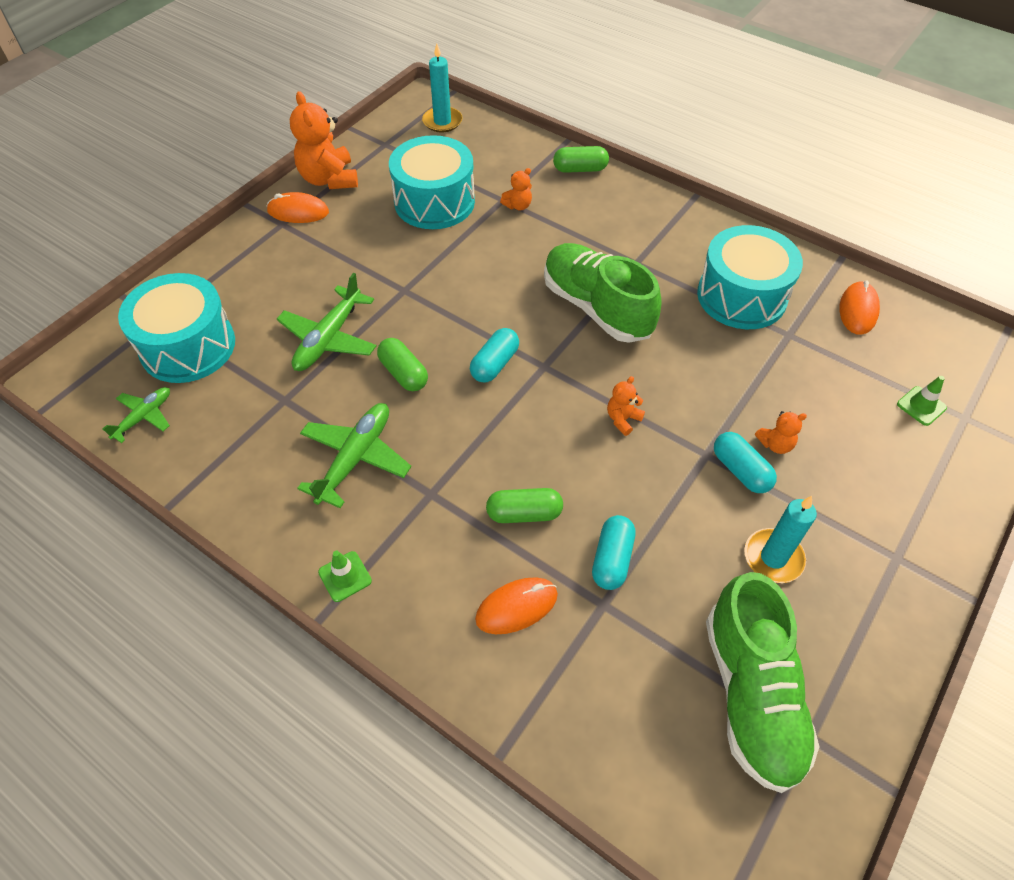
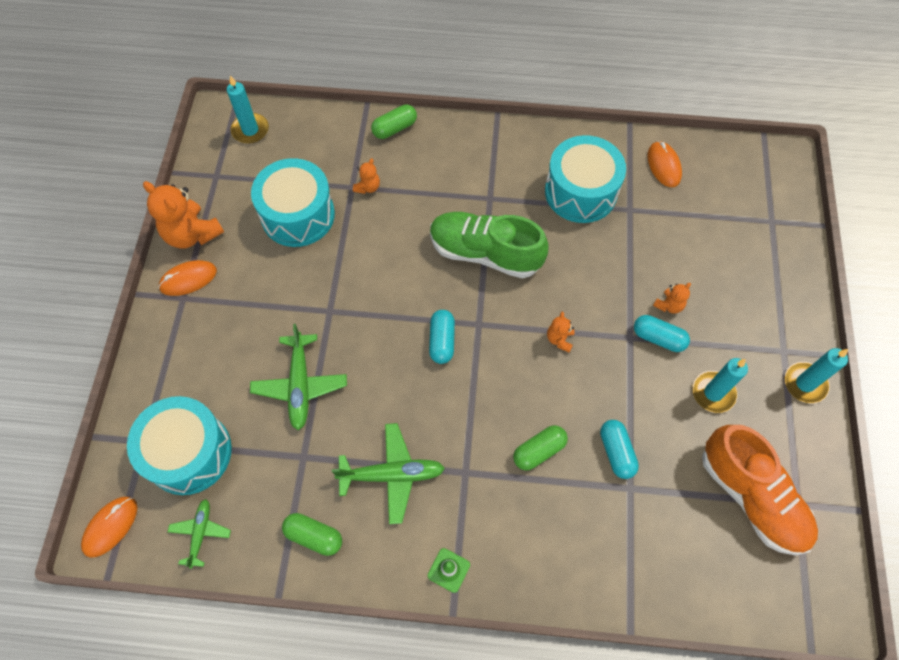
camera: 30 degrees left, 10 degrees up
green plane [297,403,411,508] -> green plane turned 90 degrees clockwise [332,423,445,524]
green capsule [377,338,428,391] -> green capsule moved to [282,513,342,556]
orange mouse [475,577,558,634] -> orange mouse moved to [81,497,138,558]
green shoe [706,572,819,793] -> orange shoe [702,425,818,556]
green traffic cone [897,376,947,426] -> none
none -> turquoise candle [785,348,848,403]

